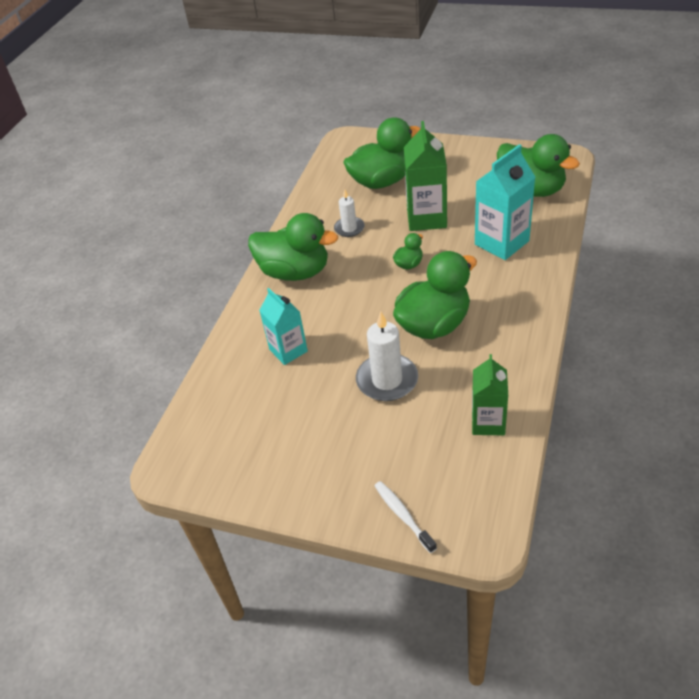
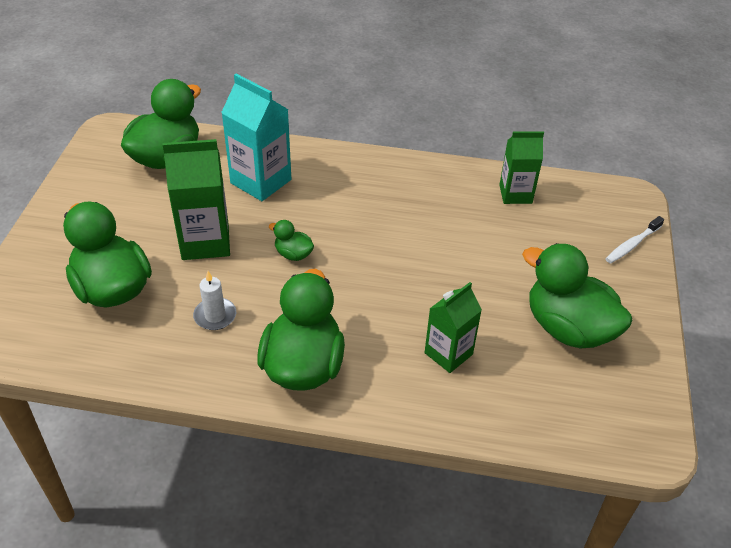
camera: 105 degrees left, 0 degrees up
turquoise carton [259,288,308,365] -> green carton [424,282,482,373]
white candle [356,311,418,401] -> none
green duck [393,251,477,339] -> green duck moved to [522,243,632,348]

